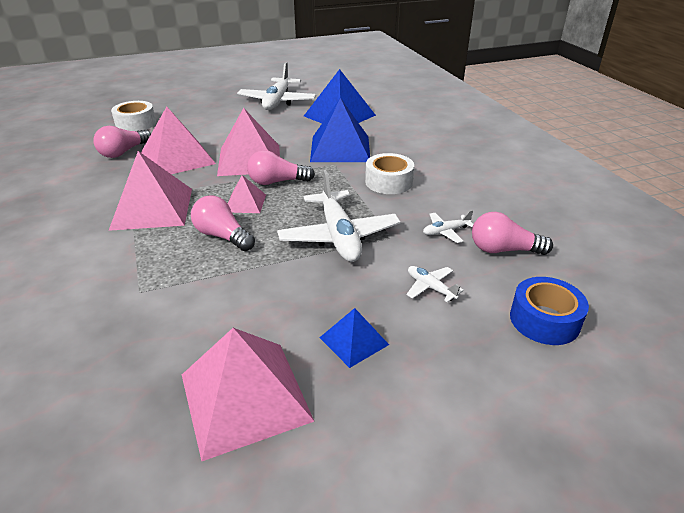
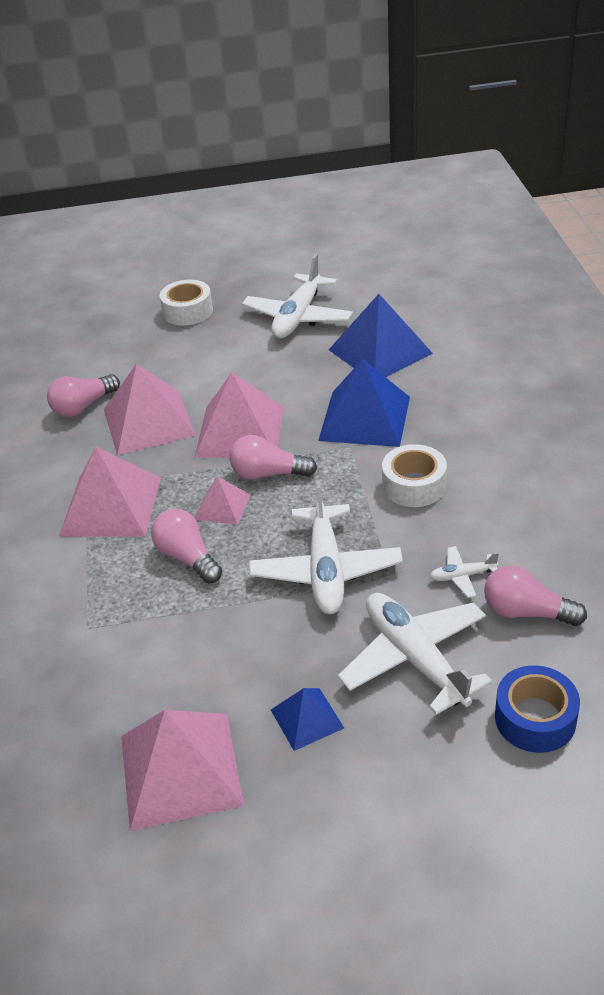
camera: 15 degrees right, 5 degrees up
white tape [111,101,156,131] -> white tape moved to [160,280,213,326]
white plane [406,266,464,303] -> white plane [338,593,492,715], size x2.19

